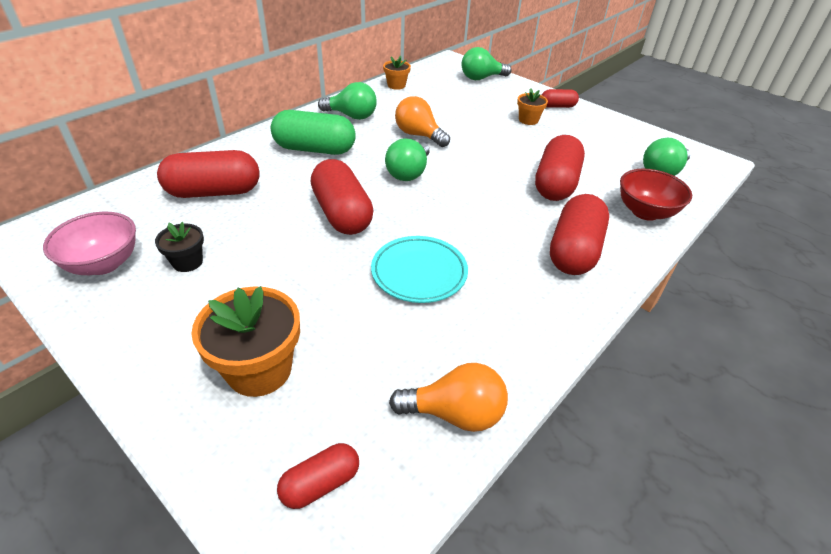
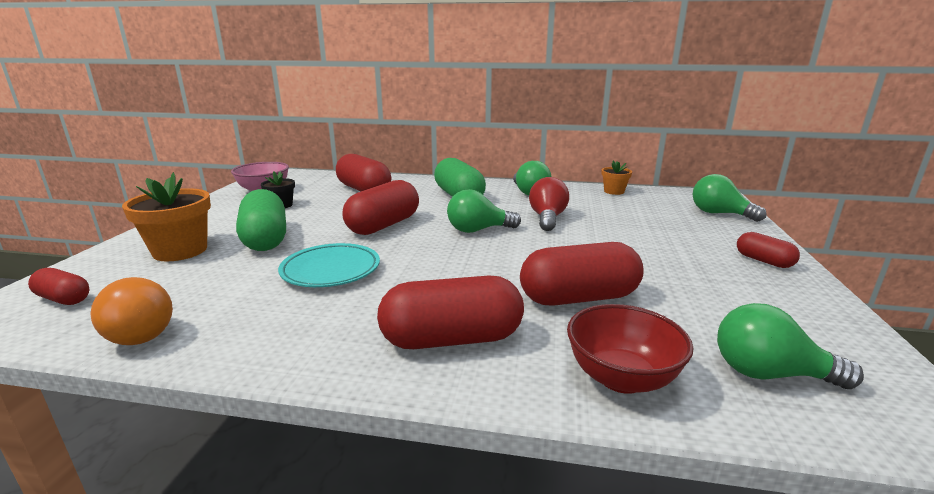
camera: 60 degrees right, 20 degrees down
orange light bulb [395,96,450,147] -> red light bulb [529,177,569,231]
orange flower pot [517,89,548,125] -> none
none -> green capsule [236,189,286,251]

